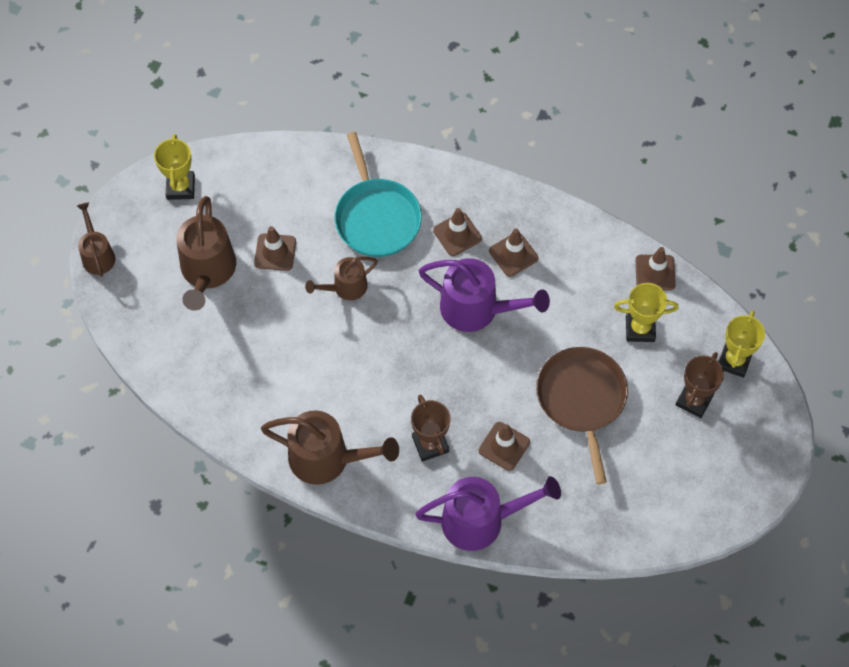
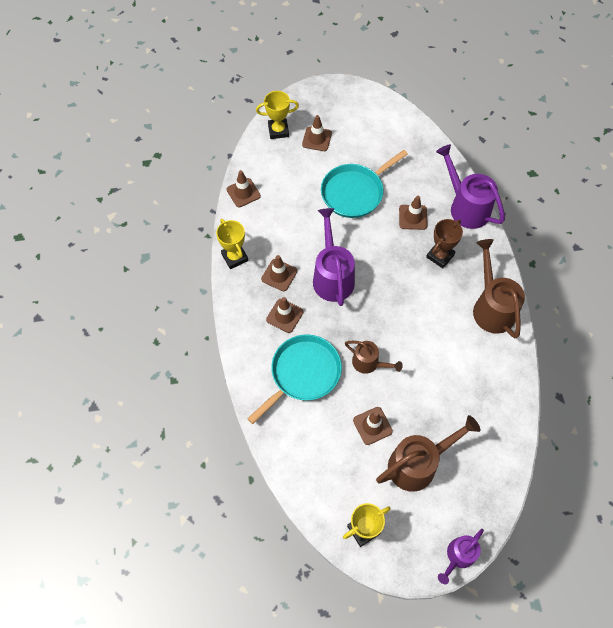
camera: 120 degrees left, 0 degrees up
brown watering can [77,203,115,277] -> purple watering can [438,529,484,584]
brown pan [536,347,628,484] -> turquoise pan [321,150,408,218]
yellow trophy [614,283,678,342] -> yellow trophy moved to [216,219,249,269]
brown trophy [675,352,724,418] -> brown traffic cone [302,115,332,151]

